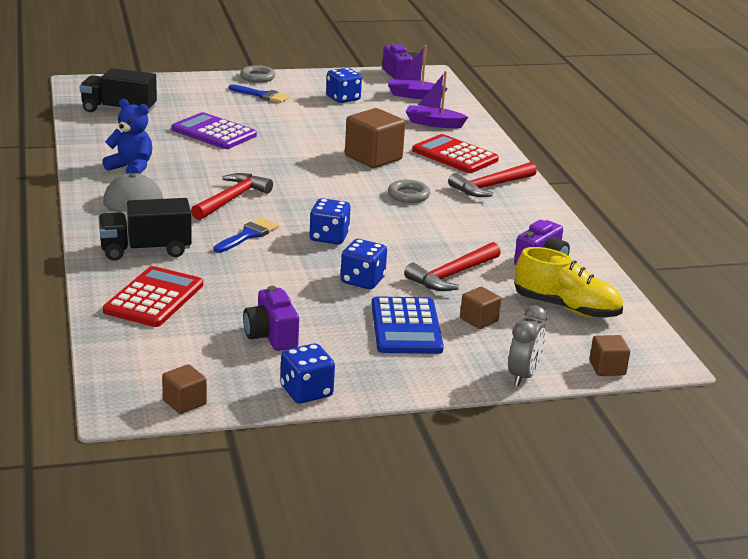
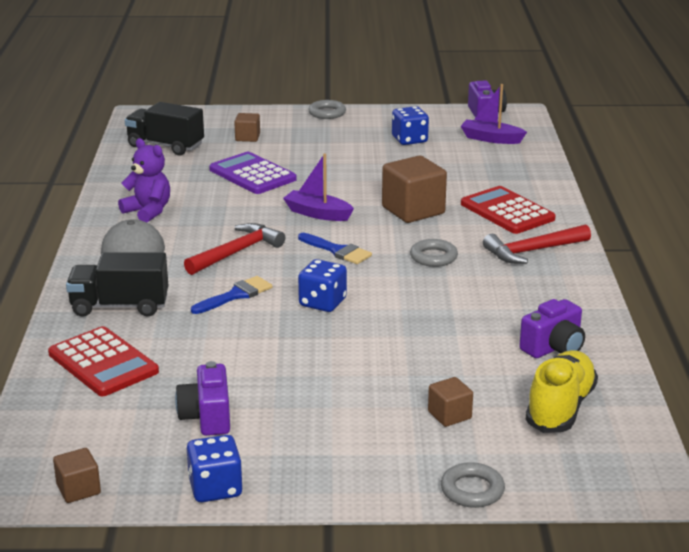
camera: 15 degrees right, 0 degrees up
blue teddy bear [102,99,153,174] -> purple teddy bear [118,138,170,222]
red calculator [103,266,203,327] -> red calculator turned 105 degrees clockwise [48,326,159,396]
blue brush [229,84,290,103] -> blue brush moved to [298,233,372,264]
blue dice [340,239,387,289] -> none
blue calculator [371,296,444,354] -> none
red hammer [404,242,501,291] -> none
purple boat [405,71,468,128] -> purple boat moved to [283,154,354,221]
grey clock [508,305,547,386] -> grey ring [441,462,505,508]
yellow shoe [515,247,623,318] -> yellow shoe turned 105 degrees counterclockwise [525,350,598,433]
brown cube [589,335,630,376] -> brown cube moved to [234,113,260,142]

